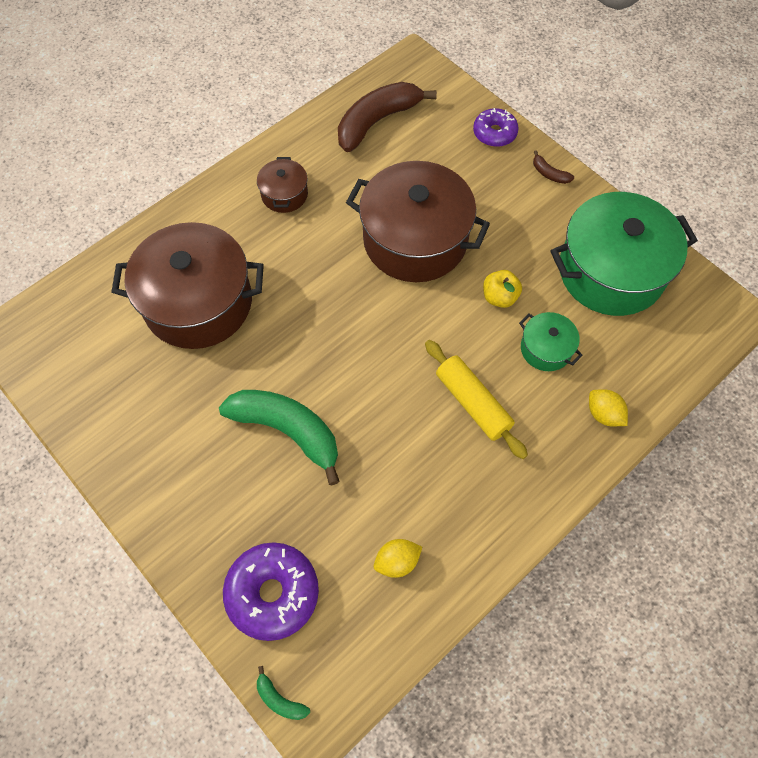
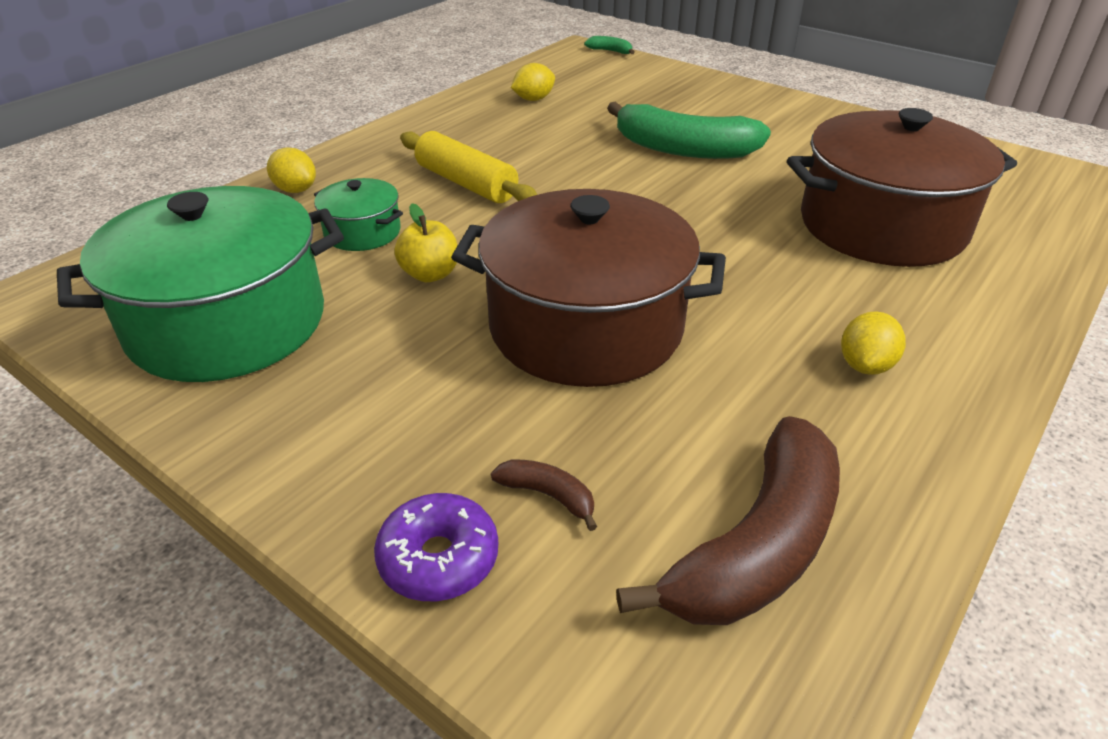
camera: 170 degrees right, 25 degrees down
purple donut [223,542,319,641] -> none
brown pot [257,157,308,213] -> yellow lemon [841,311,906,375]
brown banana [533,150,574,184] -> brown banana moved to [491,460,597,531]

